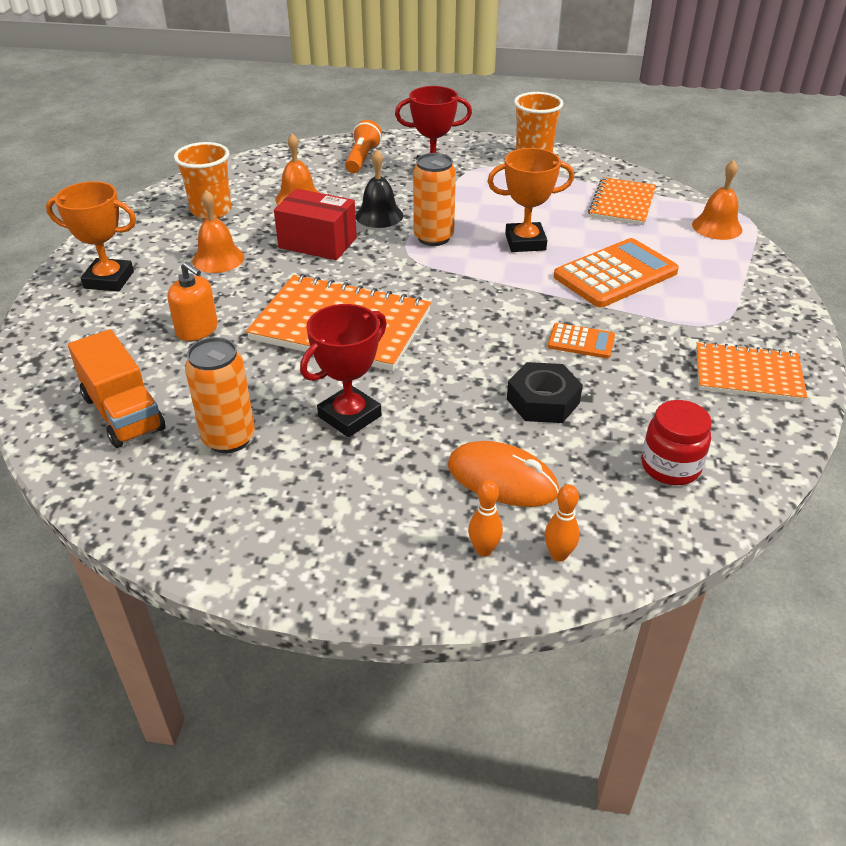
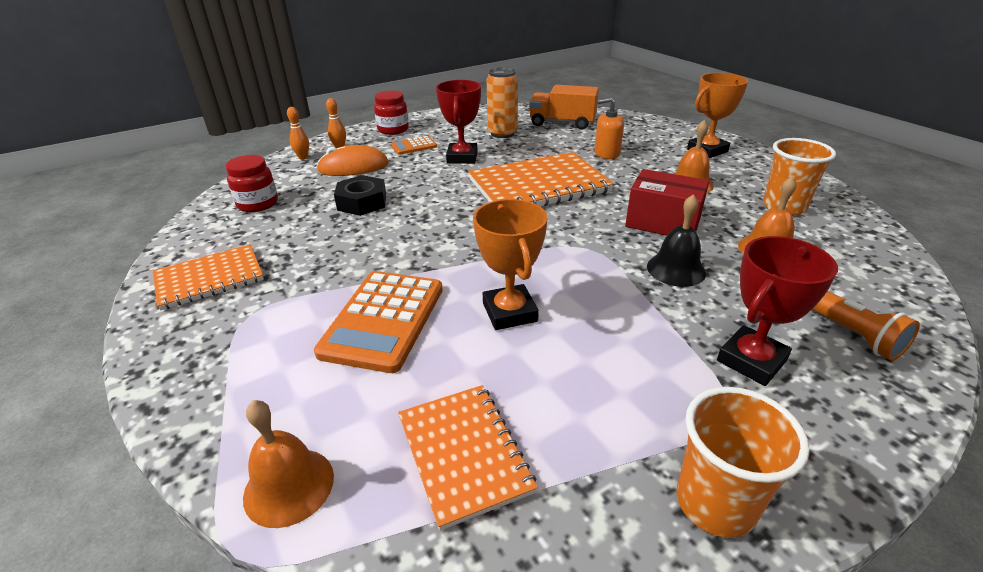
camera: 140 degrees right, 5 degrees down
red box [274,189,357,260] -> red box turned 45 degrees clockwise [625,169,709,236]
orange can [413,153,456,246] -> none
orange trophy [487,148,574,252] -> orange trophy turned 60 degrees counterclockwise [473,199,547,330]
orange calculator [548,323,615,359] -> orange calculator moved to [391,136,437,155]
none -> red jar [374,90,409,135]

